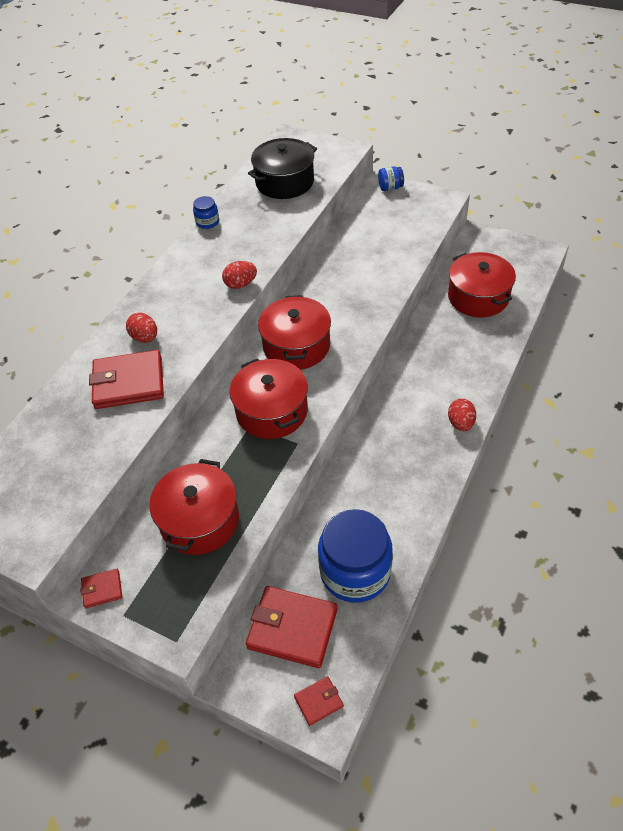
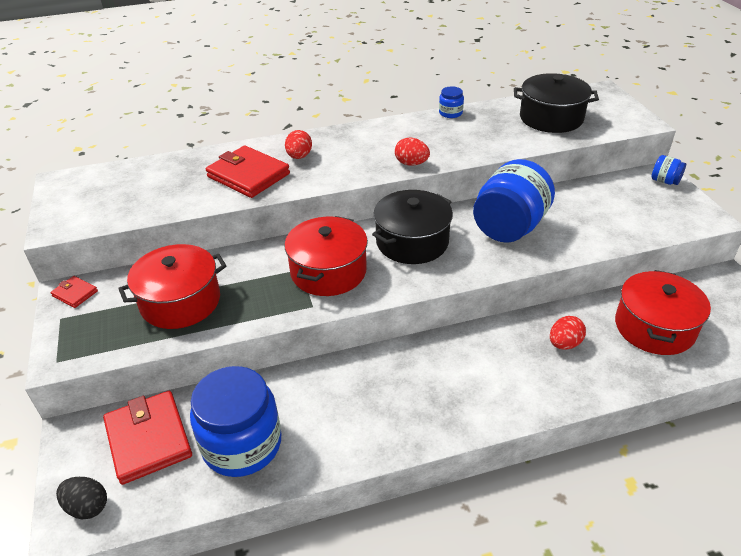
camera: 45 degrees right, 10 degrees down
red pot [258,295,331,370] -> black pot [372,190,453,264]
red wallet [294,676,344,726] -> black egg [56,477,107,519]
red egg [448,399,476,431] -> red egg moved to [550,316,586,350]
none -> blue jar [473,159,555,243]

